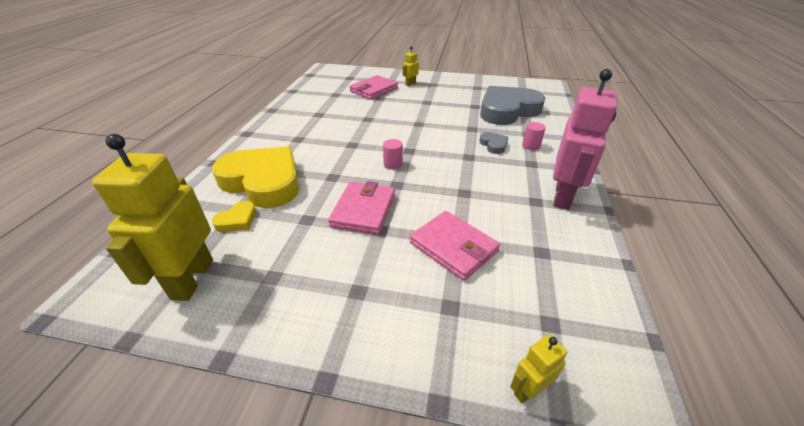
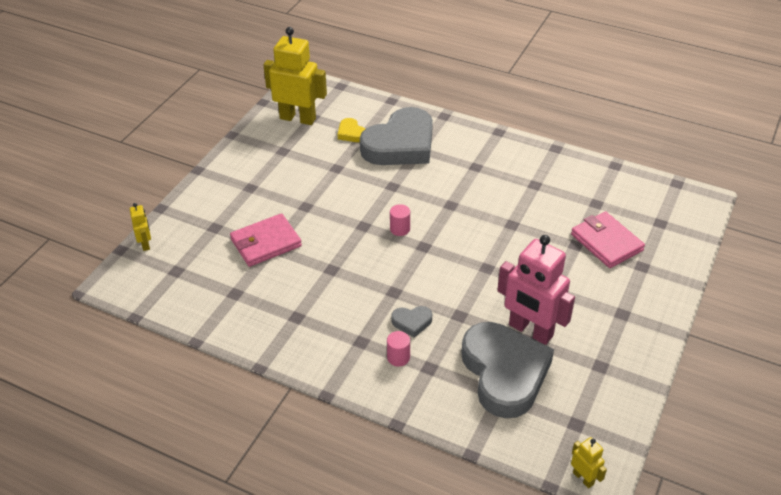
camera: 105 degrees right, 5 degrees up
yellow heart [212,146,299,208] -> grey heart [360,107,433,165]
pink wallet [328,181,395,235] -> none
yellow robot [403,47,419,86] -> yellow robot moved to [571,437,607,488]
pink robot [553,69,617,210] -> pink robot moved to [497,235,575,345]

